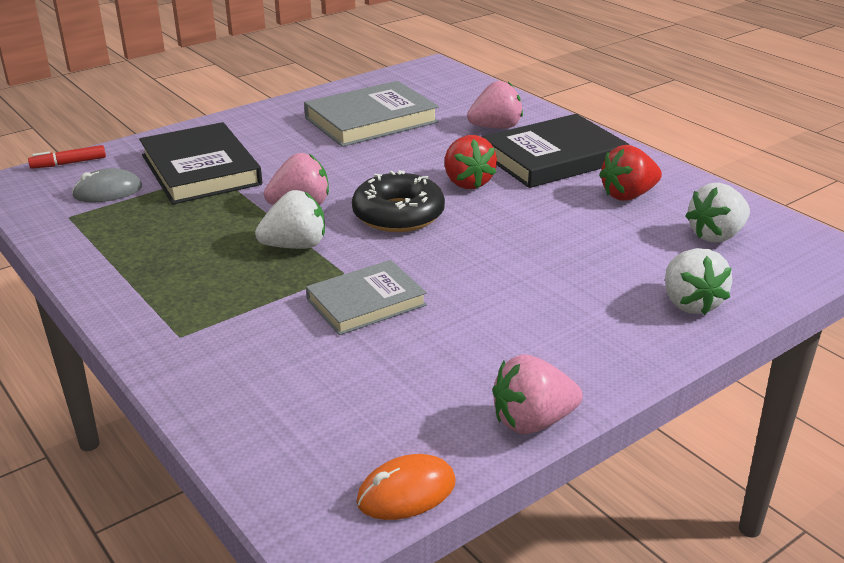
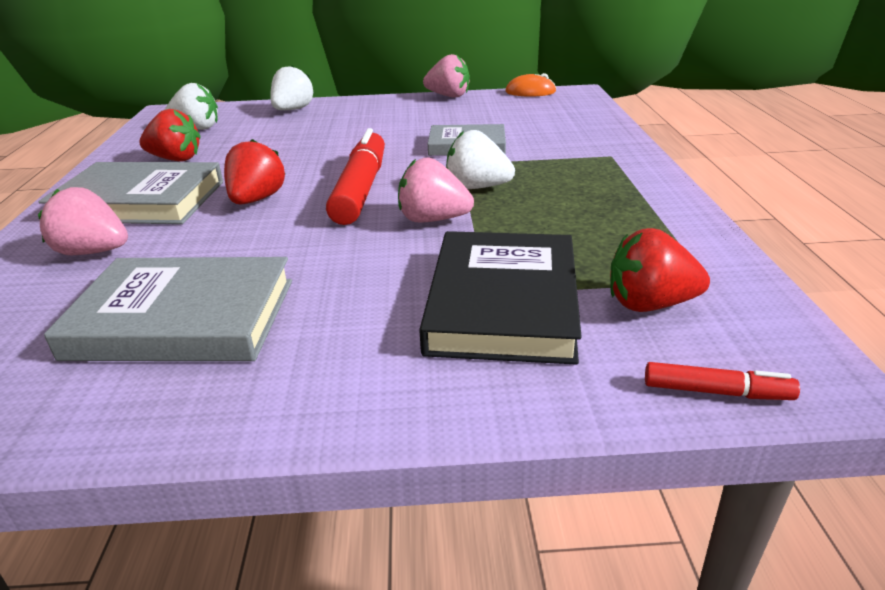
camera: 145 degrees left, 0 degrees up
grey mouse [72,168,142,203] -> red strawberry [610,228,710,312]
black donut [352,170,445,232] -> red marker [326,128,385,225]
black book [482,114,629,188] -> grey book [39,162,223,224]

